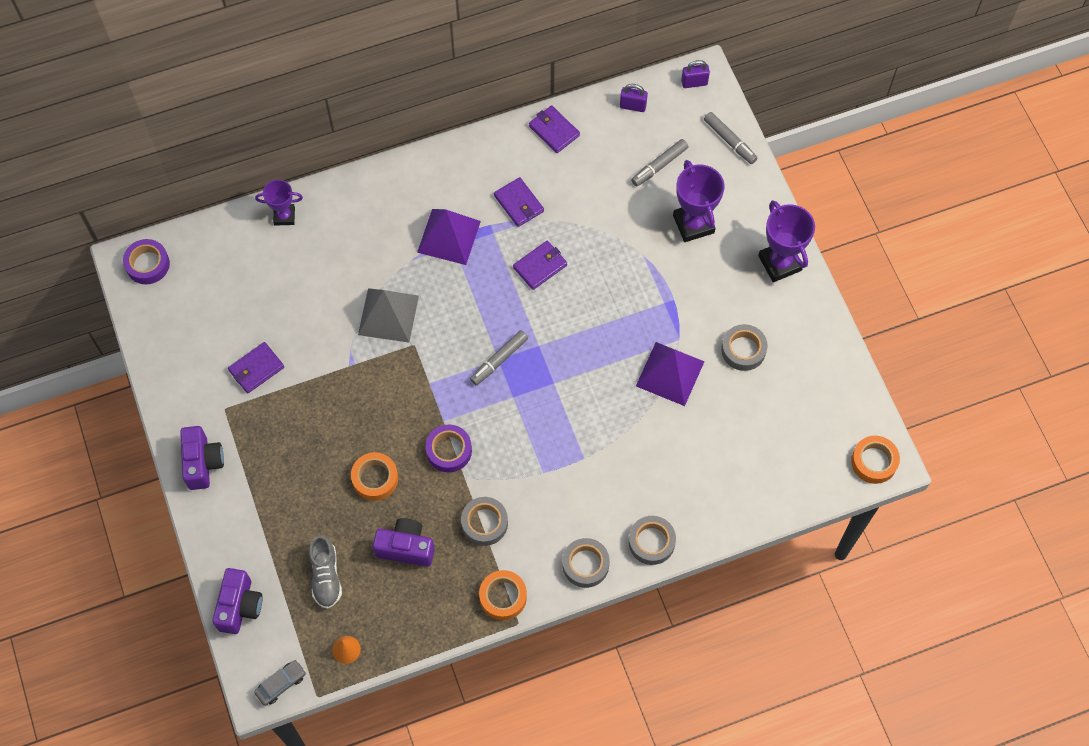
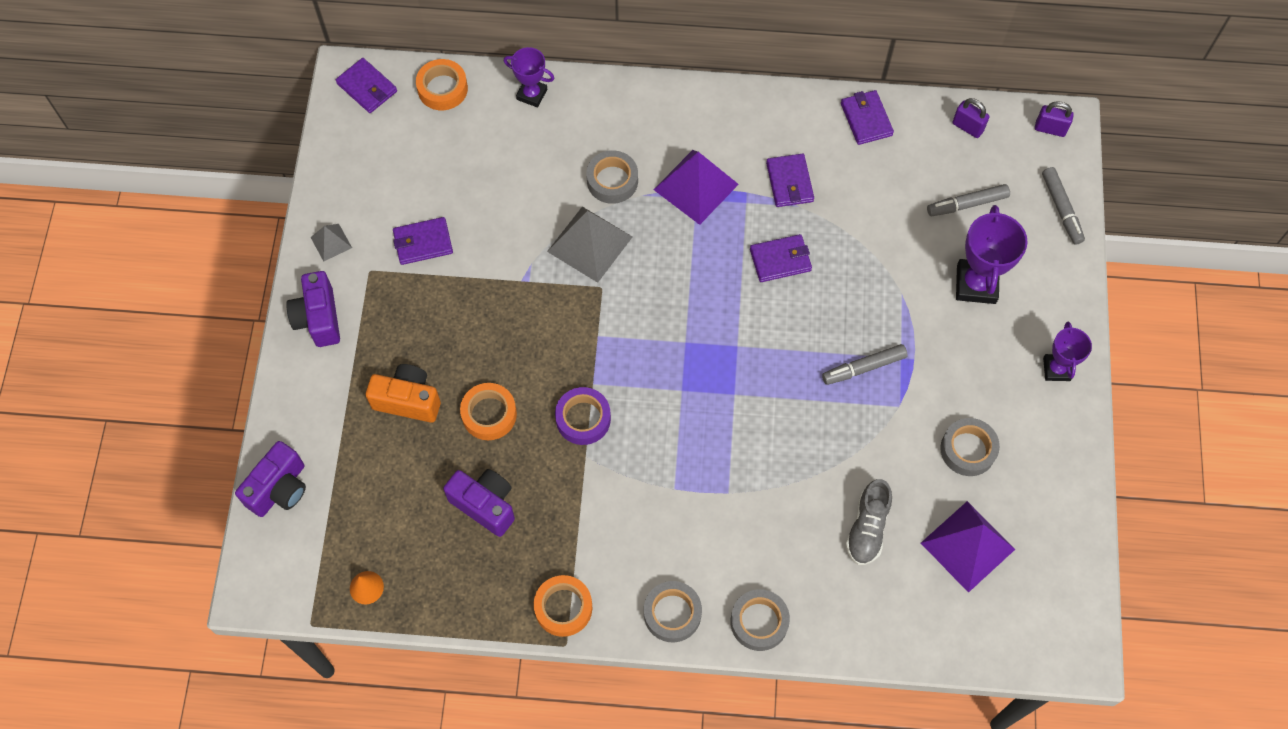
camera: 25 degrees right, 0 degrees up
purple tape [123,239,170,284] -> purple wallet [336,58,397,113]
purple camera [180,426,224,490] -> purple camera turned 150 degrees clockwise [286,271,340,347]
grey car [254,660,306,706] -> none
grey shoe [309,535,342,609] -> grey shoe moved to [846,479,892,565]
grey tape [461,497,508,546] -> grey tape moved to [586,150,638,204]
grey marker [470,330,528,386] -> grey marker moved to [822,344,908,385]
purple pyramid [636,342,705,406] -> purple pyramid moved to [921,501,1015,593]
purple trophy [758,200,815,282] -> purple trophy [1043,321,1092,381], size x0.62
orange tape [851,436,900,484] -> orange tape moved to [416,59,468,110]
none -> grey pyramid [311,224,352,261]
none -> orange camera [366,364,441,423]

